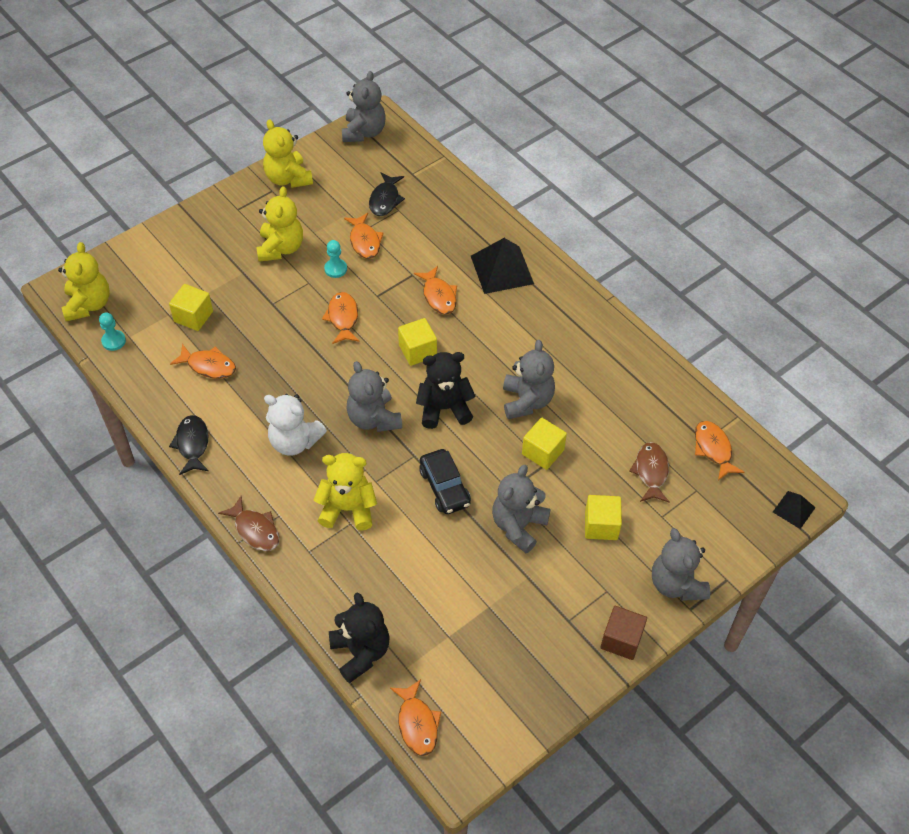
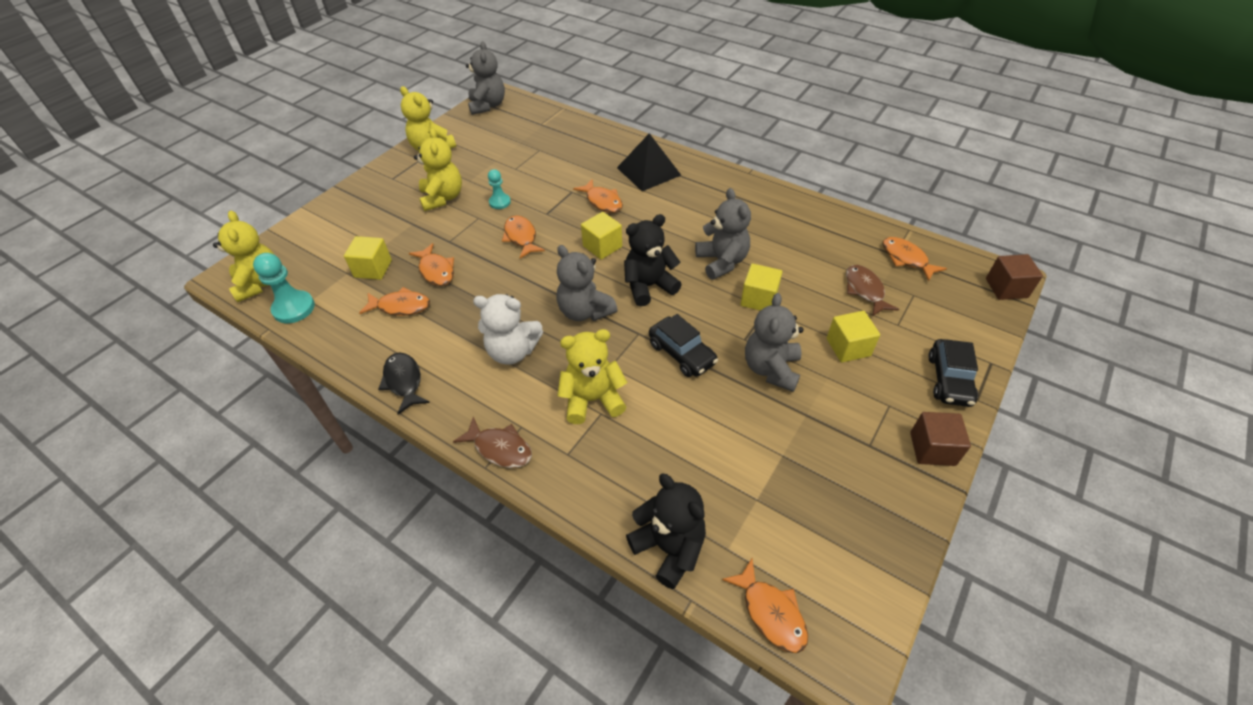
camera: 15 degrees left, 5 degrees down
turquoise pawn [99,313,126,351] -> turquoise pawn [253,253,315,323], size x1.61
orange fish [344,213,384,259] -> orange fish moved to [409,243,454,286]
black fish [369,172,405,216] -> none
grey teddy bear [652,528,710,601] -> black car [928,339,978,407]
black pyramid [773,491,816,529] -> brown cube [986,254,1043,300]

